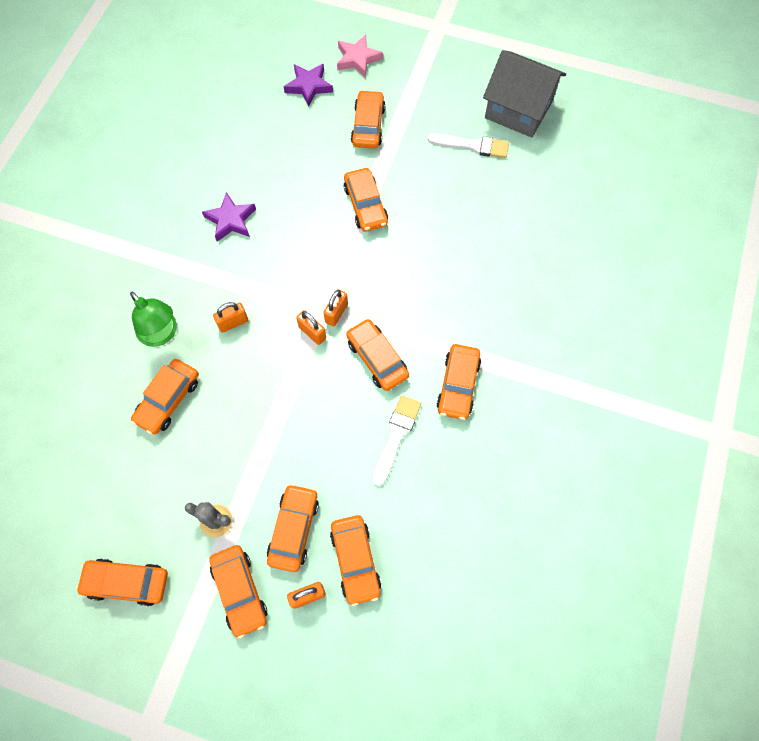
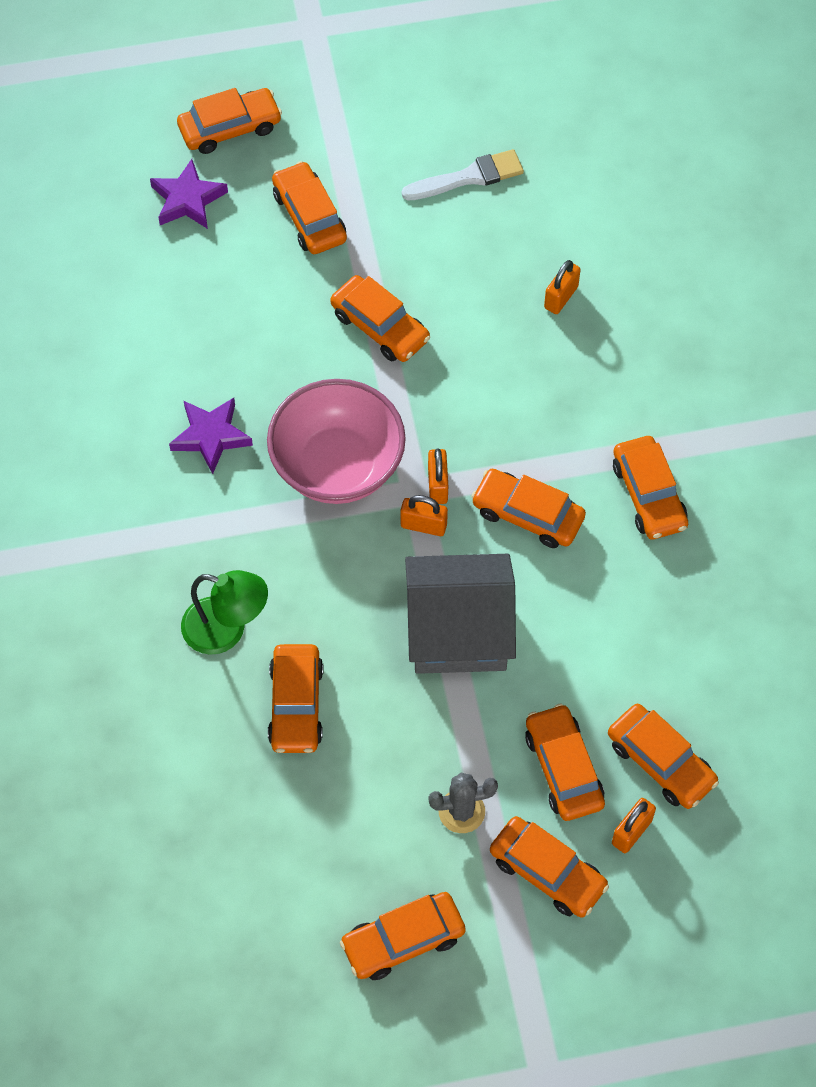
camera: 30 degrees left, 5 degrees down
orange padlock [213,302,248,333] -> orange padlock moved to [544,260,581,314]
pink star [337,35,383,77] -> orange car [177,88,282,154]
white brush [373,395,421,487] -> none
grey house [483,50,566,138] -> grey house moved to [405,554,516,674]
none -> pink bowl [267,379,406,504]

